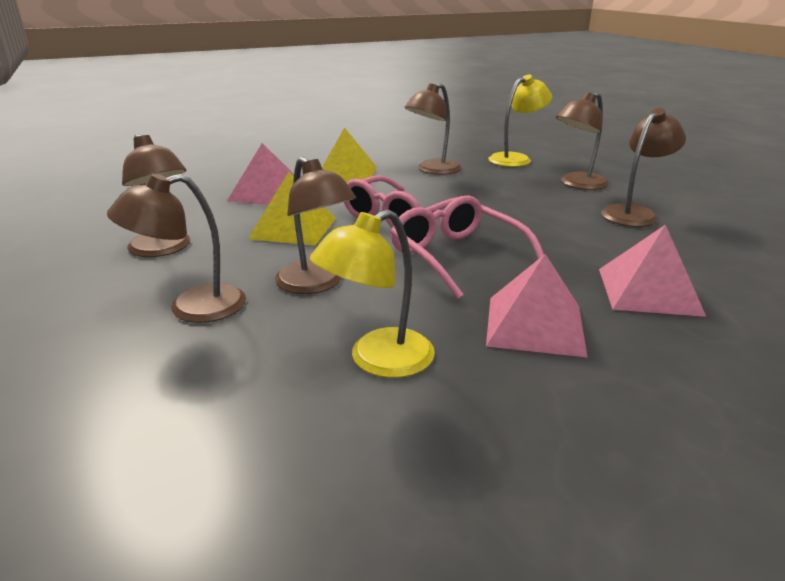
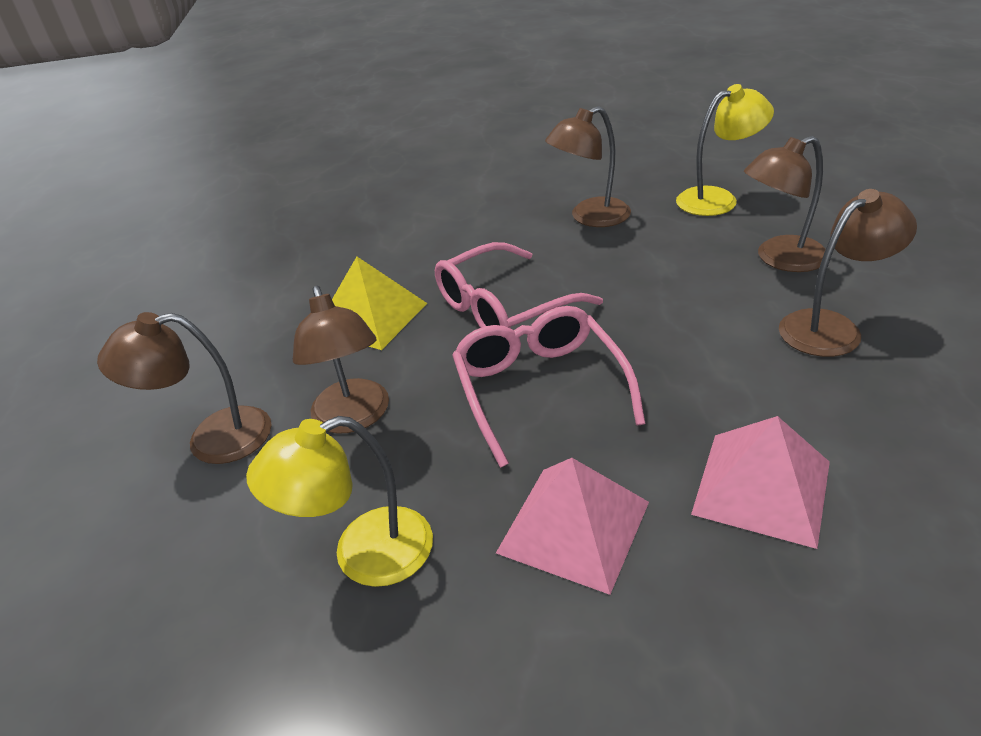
camera: 20 degrees right, 10 degrees up
brown lamp [122,134,190,257] -> none
pink pyramid [227,143,294,205] -> none
yellow pyramid [322,127,377,183] -> none

